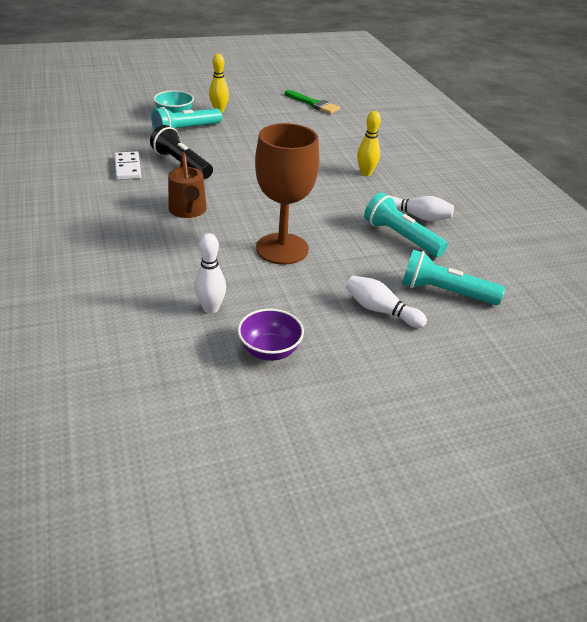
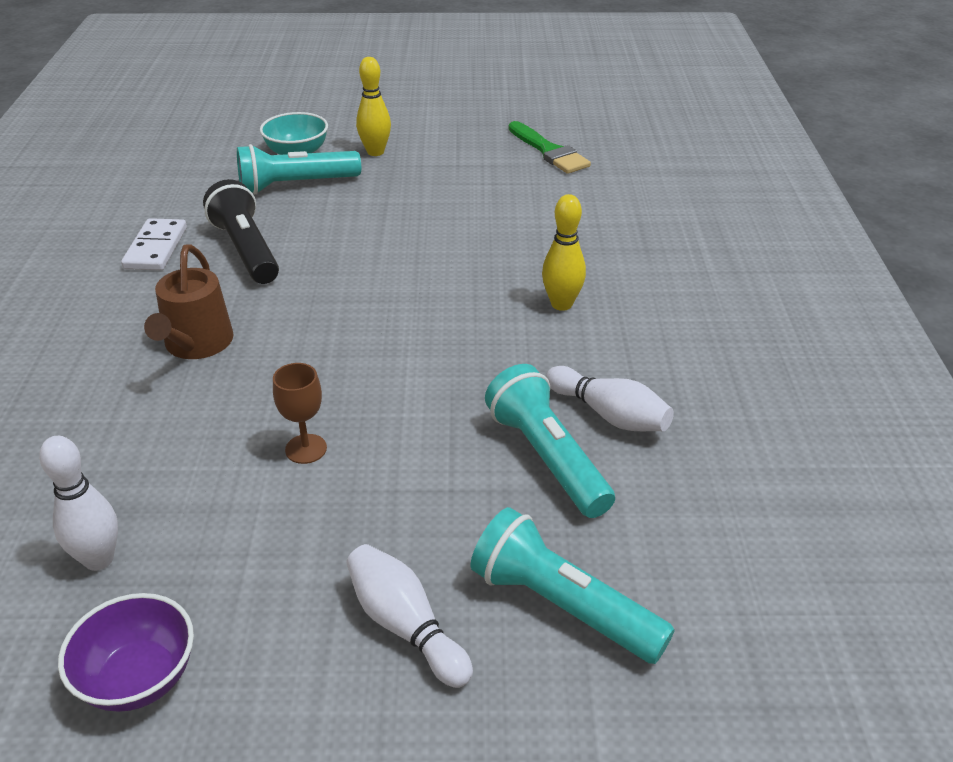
camera: 20 degrees right, 0 degrees up
brown goblet [255,123,319,265] -> brown goblet [273,363,327,464], size x0.42

